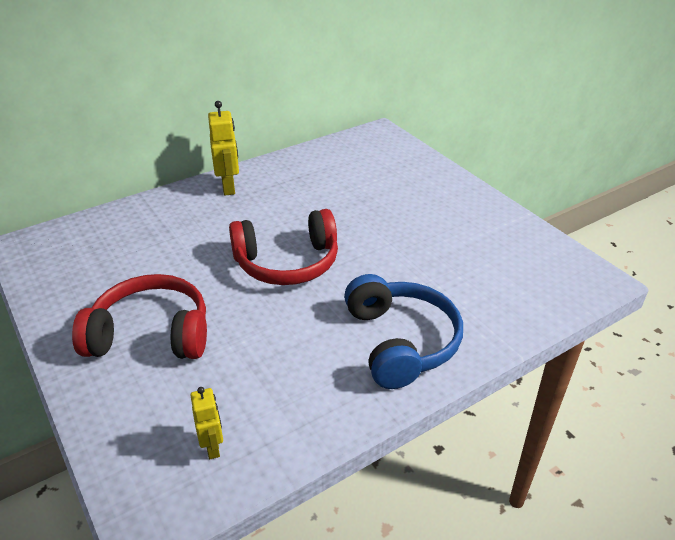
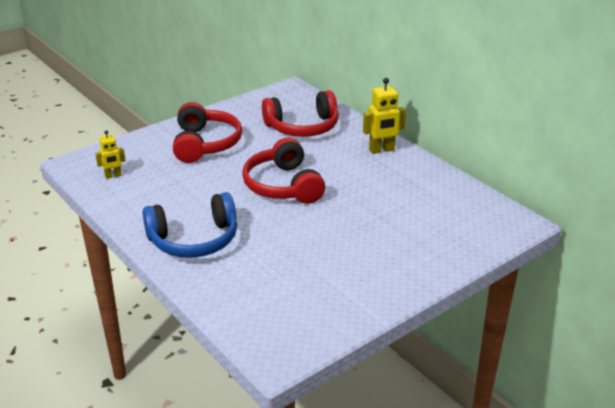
camera: 85 degrees right, 5 degrees down
none -> red headphones [262,90,339,137]

